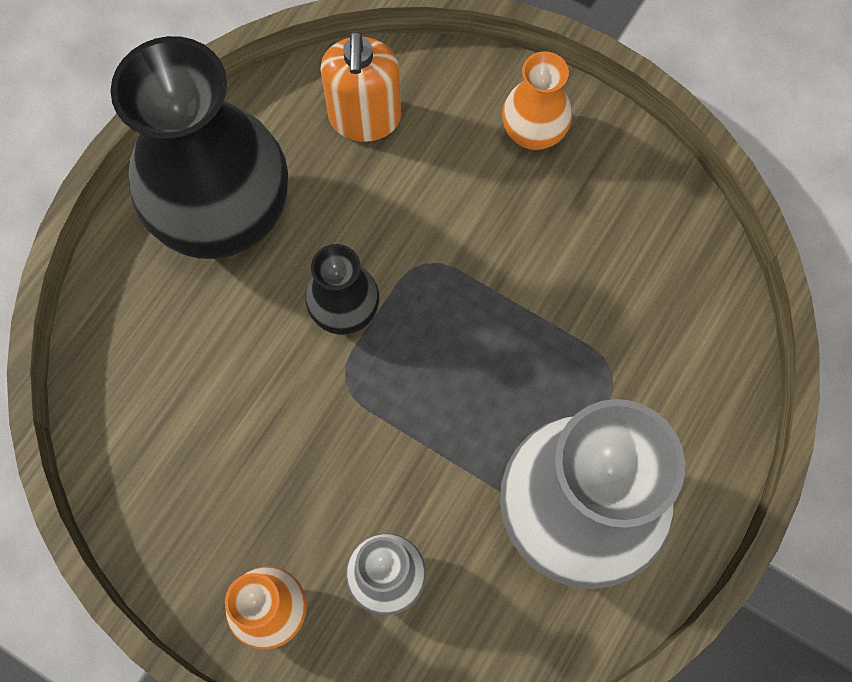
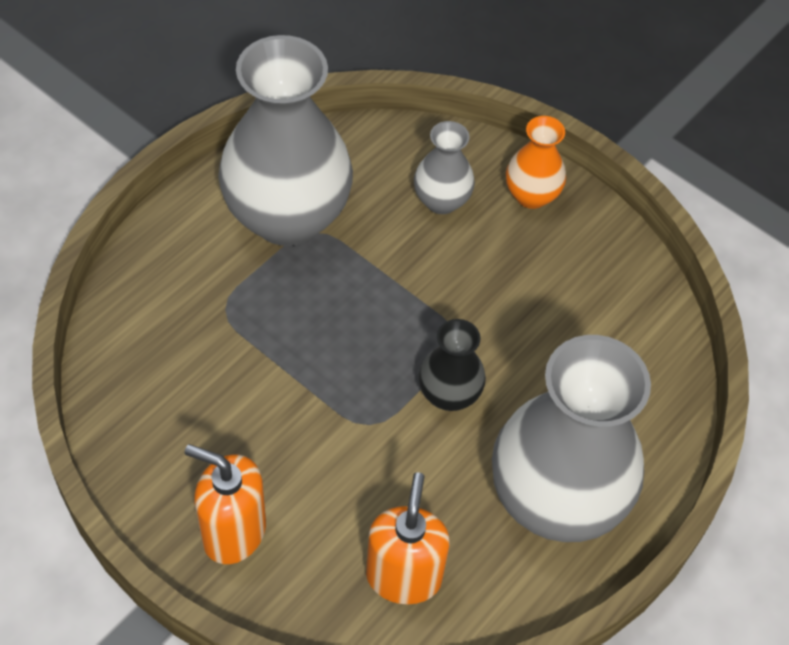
camera: 175 degrees left, 15 degrees down
black vase [111,36,288,259] -> grey vase [492,335,651,542]
orange vase [502,51,572,150] -> orange soap dispenser [185,444,266,564]

